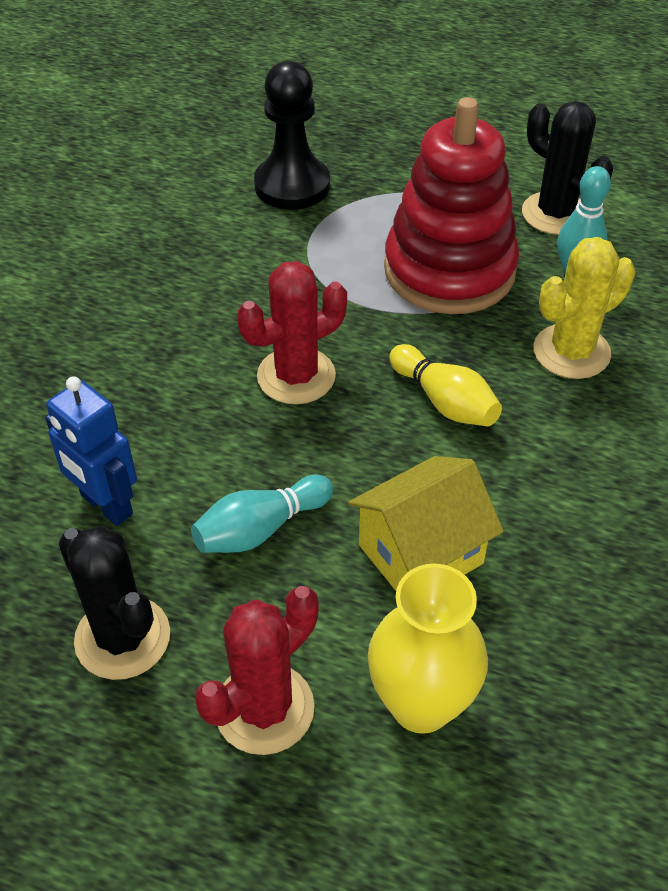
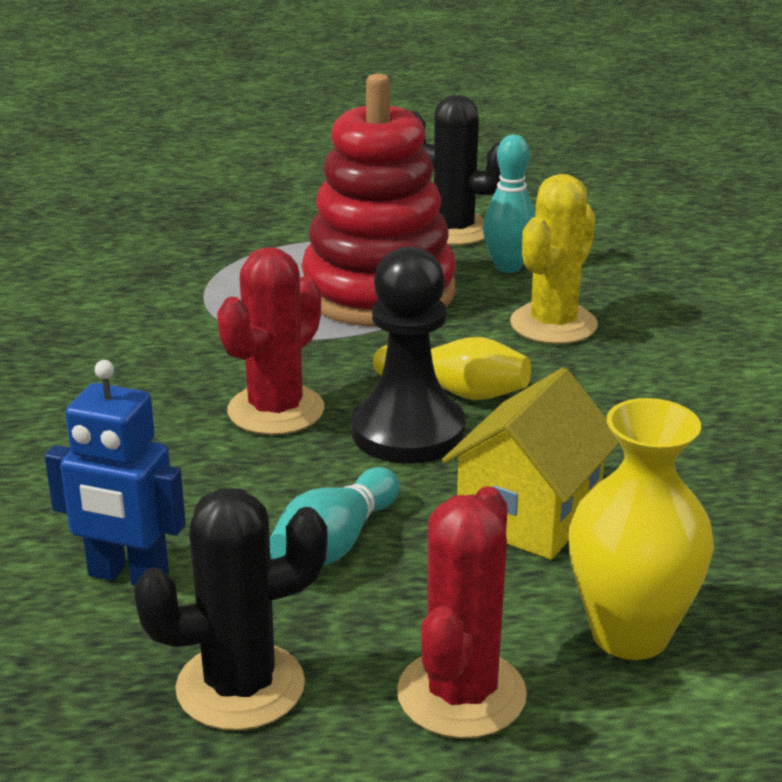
camera: 25 degrees left, 20 degrees down
black cactus [58,526,170,680] -> black cactus turned 45 degrees counterclockwise [134,488,328,731]
black pawn [254,61,330,210] -> black pawn moved to [352,246,465,464]

